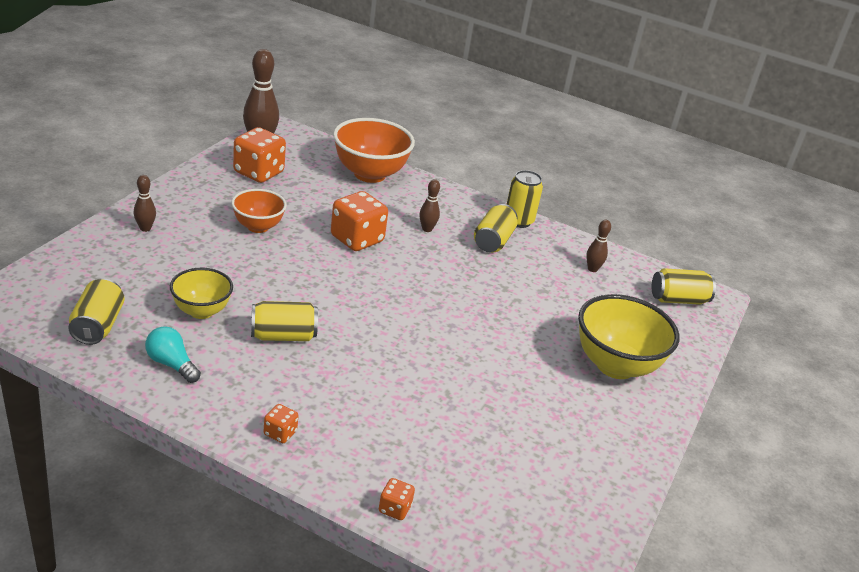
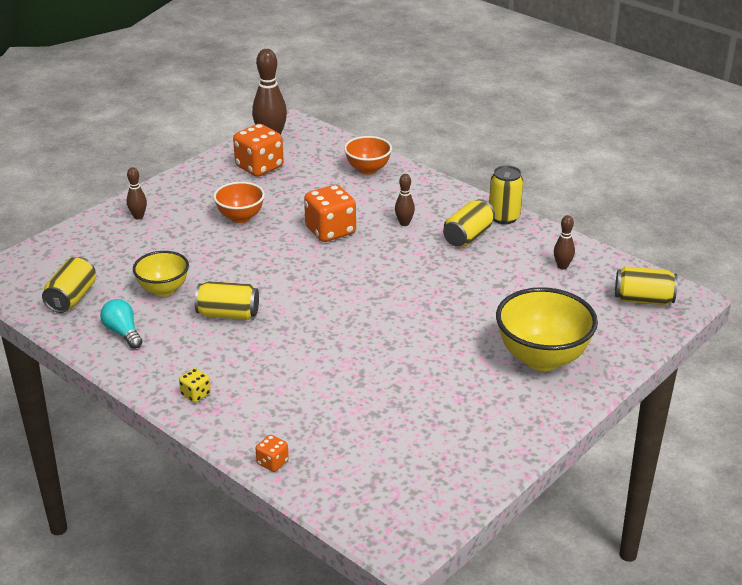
camera: 20 degrees right, 0 degrees up
orange dice [264,404,299,443] -> yellow dice [179,368,211,403]
orange bowl [333,118,415,183] -> orange bowl [344,136,392,175], size x0.60

